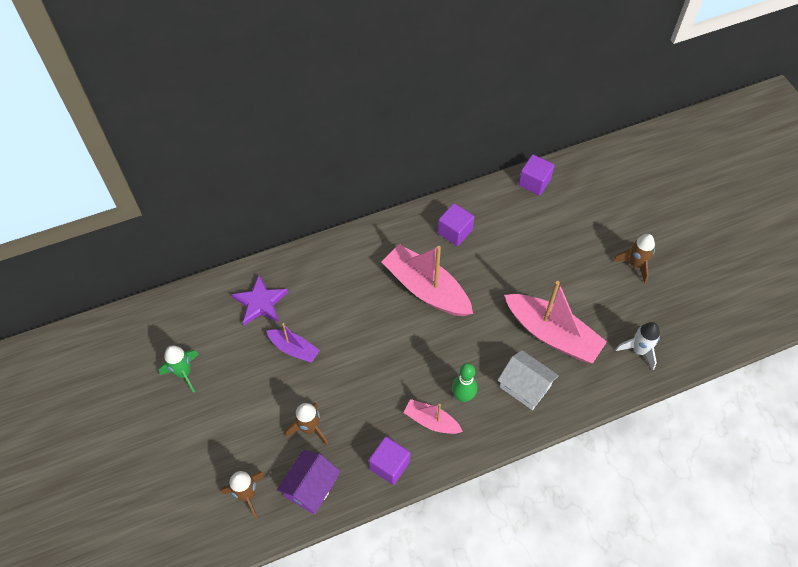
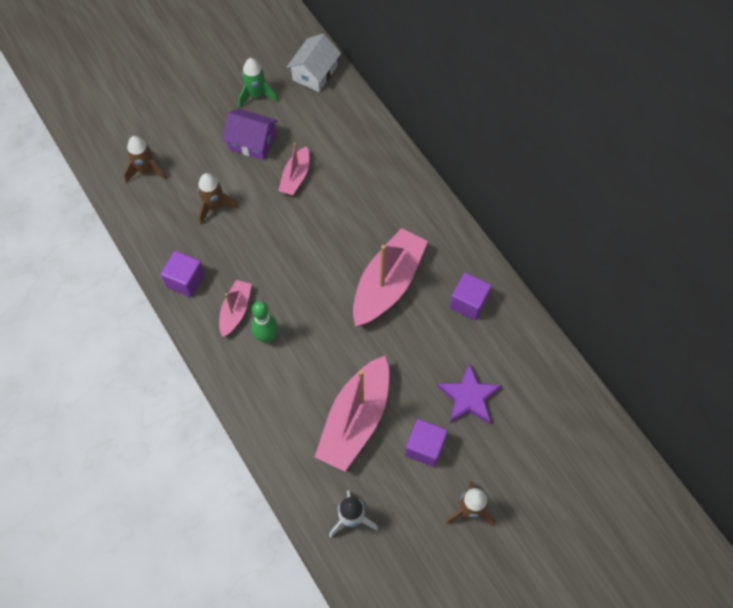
camera: 80 degrees right, 5 degrees up
purple star [231,275,288,325] -> purple star moved to [437,363,502,424]
purple boat [266,323,320,363] -> pink boat [278,143,309,195]
purple house [277,450,341,515] -> purple house moved to [222,108,278,160]
white house [498,350,559,410] -> white house moved to [287,34,341,92]
purple cube [518,154,555,196] -> purple cube moved to [405,419,448,467]

